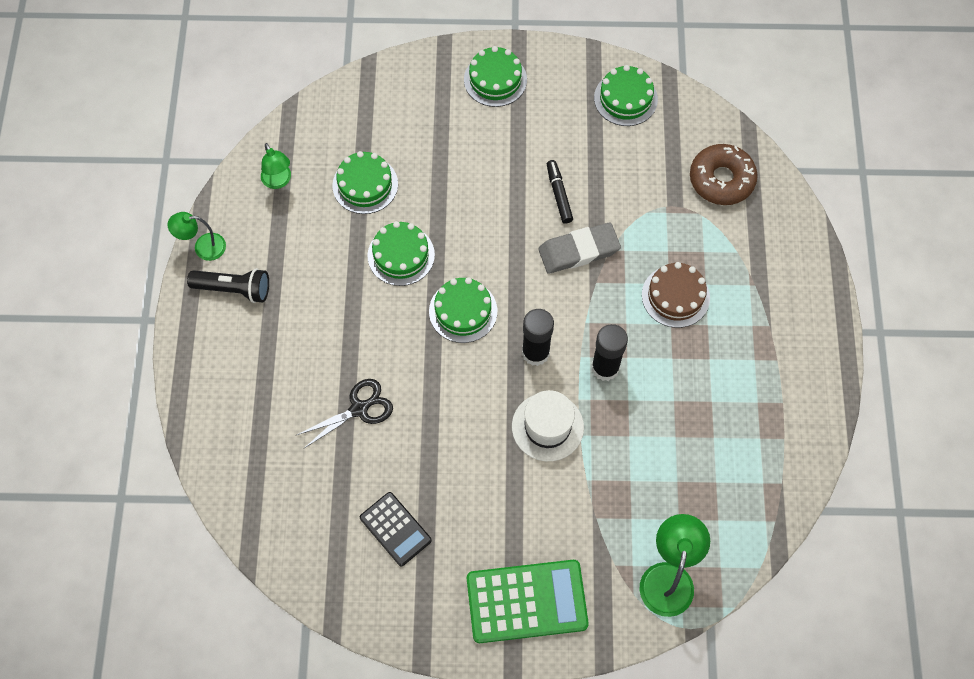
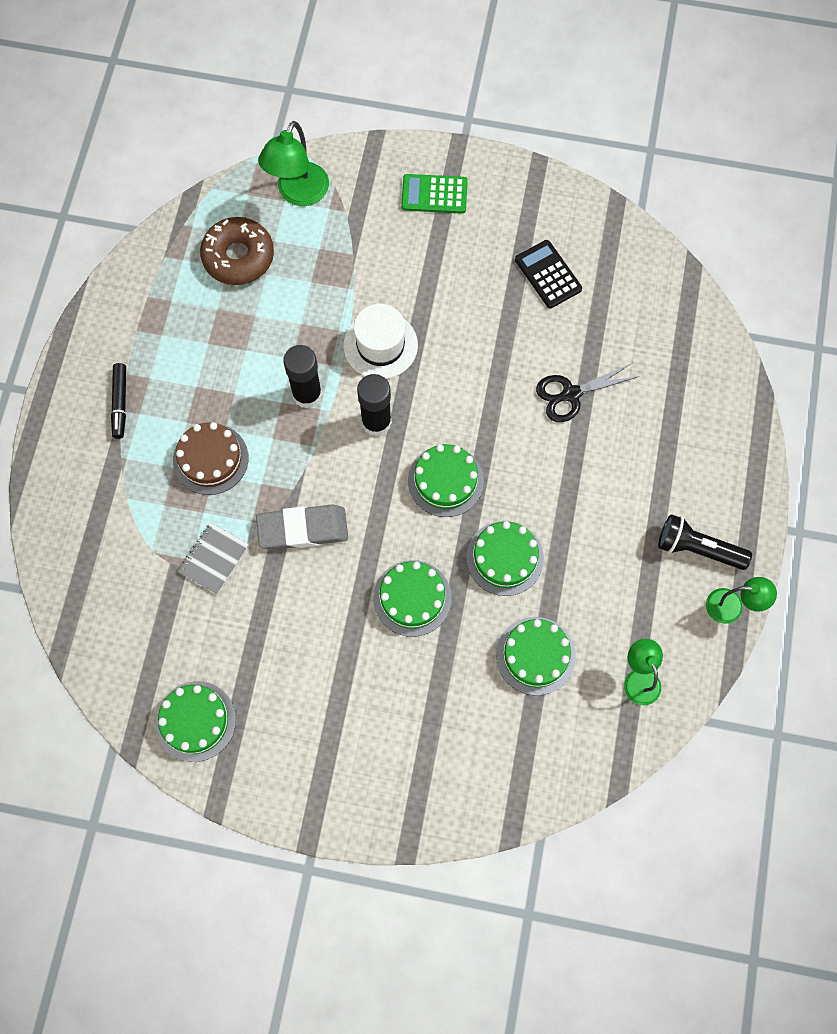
camera: 170 degrees left, 5 degrees up
green cake [464,46,527,107] -> green cake moved to [373,560,452,637]
green calculator [467,560,589,643] -> green calculator [401,174,468,214], size x0.60
black marker [547,160,573,224] -> black marker moved to [111,363,126,439]
brown donut [690,144,758,205] -> brown donut moved to [200,217,274,285]
none -> grey notebook [178,522,249,594]

